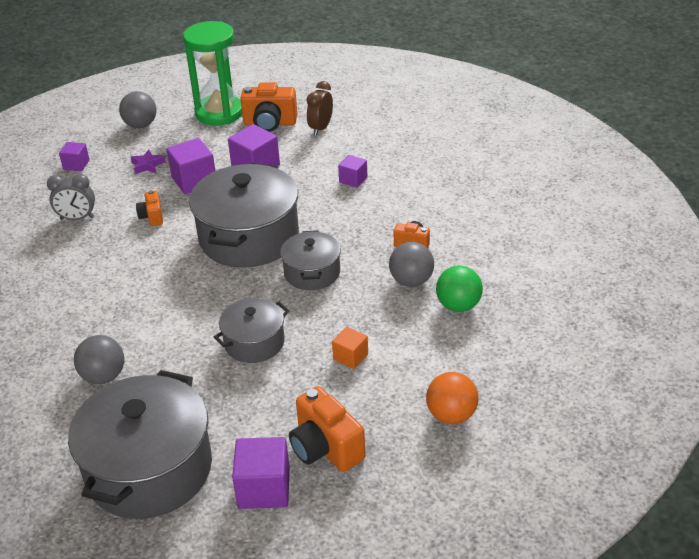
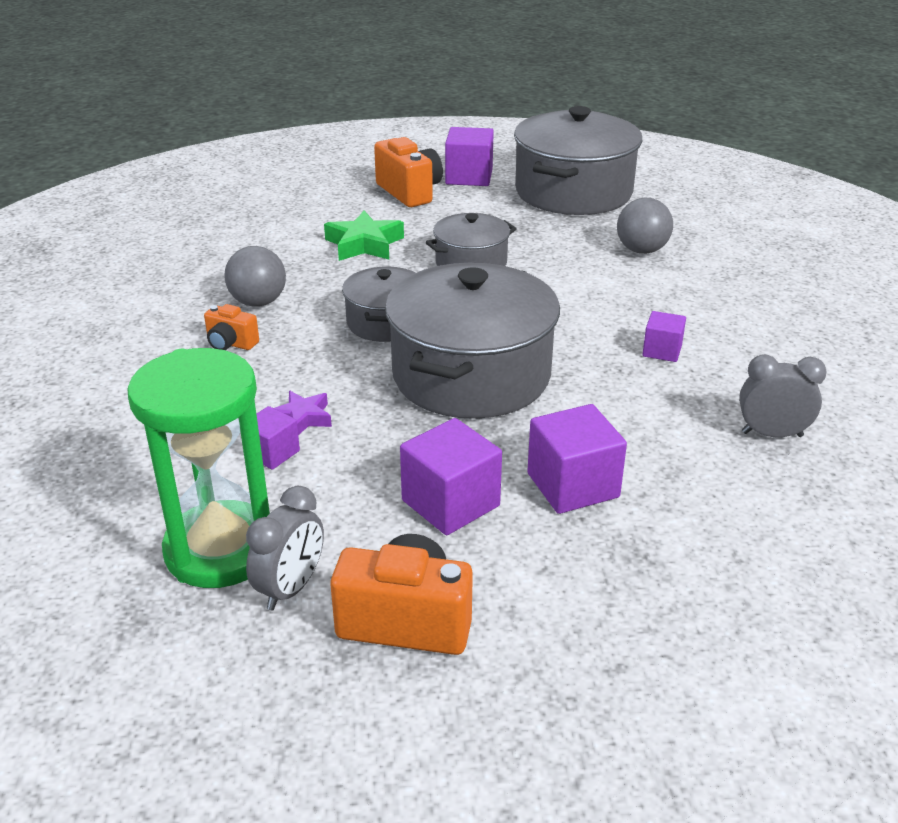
camera: 175 degrees left, 5 degrees down
purple cube [59,142,90,171] -> purple cube moved to [642,311,686,362]
grey ball [119,91,156,128] -> none
purple star [131,150,166,174] -> purple star moved to [274,391,332,435]
orange camera [136,190,163,226] -> none
green hourglass [183,21,242,126] -> green hourglass moved to [128,348,270,588]
brown clock [307,81,333,136] -> grey clock [246,486,324,610]
orange cube [332,327,368,369] -> green star [324,211,404,261]
orange ball [426,372,479,424] -> none
green ball [436,266,483,312] -> none

